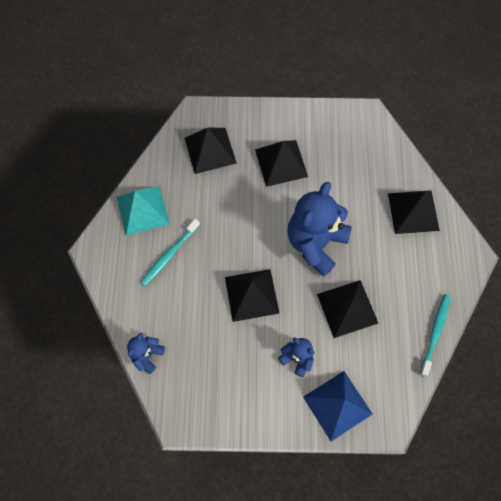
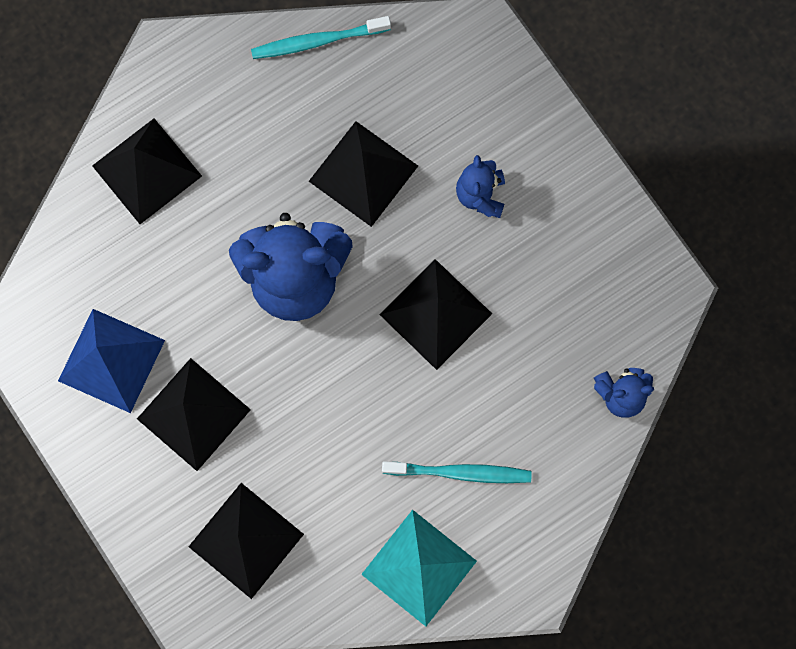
camera: 125 degrees left, 10 degrees up
blue pyramid [303,371,372,441] -> blue pyramid moved to [58,309,165,413]

